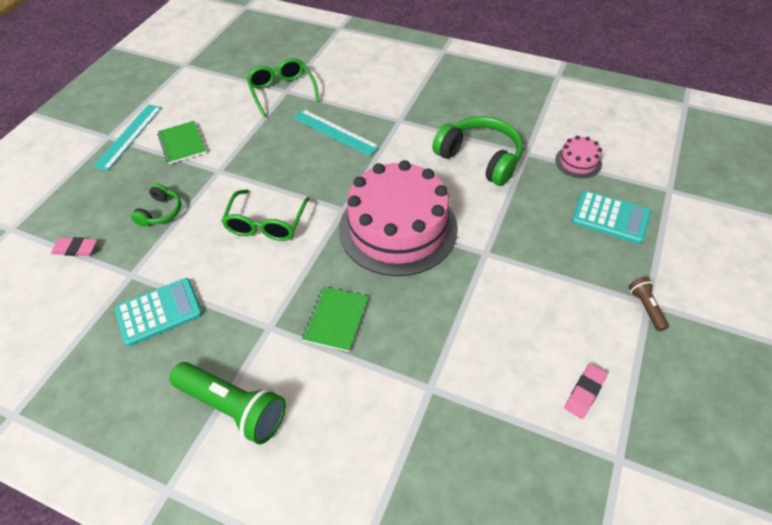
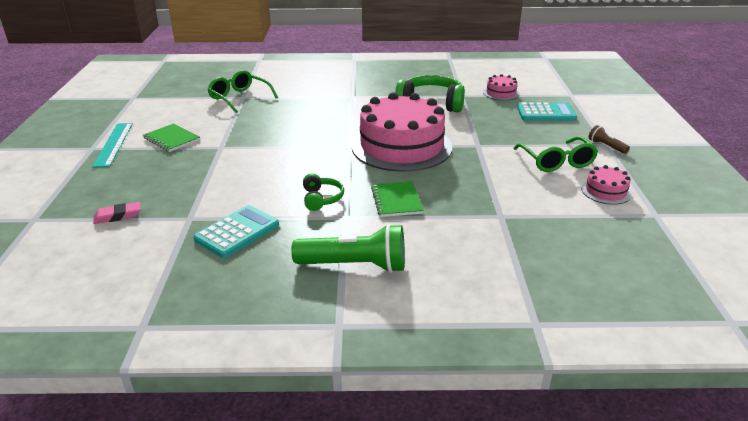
camera: 25 degrees left, 20 degrees down
green headphones [131,183,181,227] -> green headphones moved to [303,173,344,211]
green glasses [222,190,310,241] -> green glasses moved to [513,136,598,172]
turquoise ruler [293,109,380,156] -> none
pink eraser [564,364,608,419] -> pink cake [581,165,632,205]

